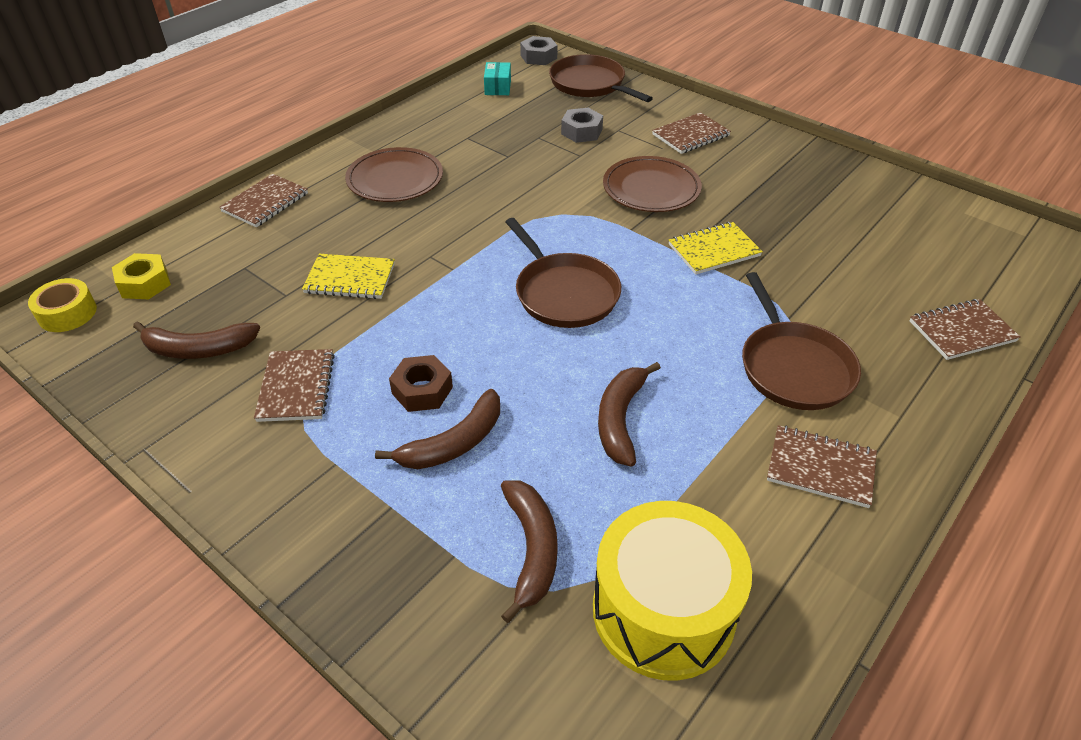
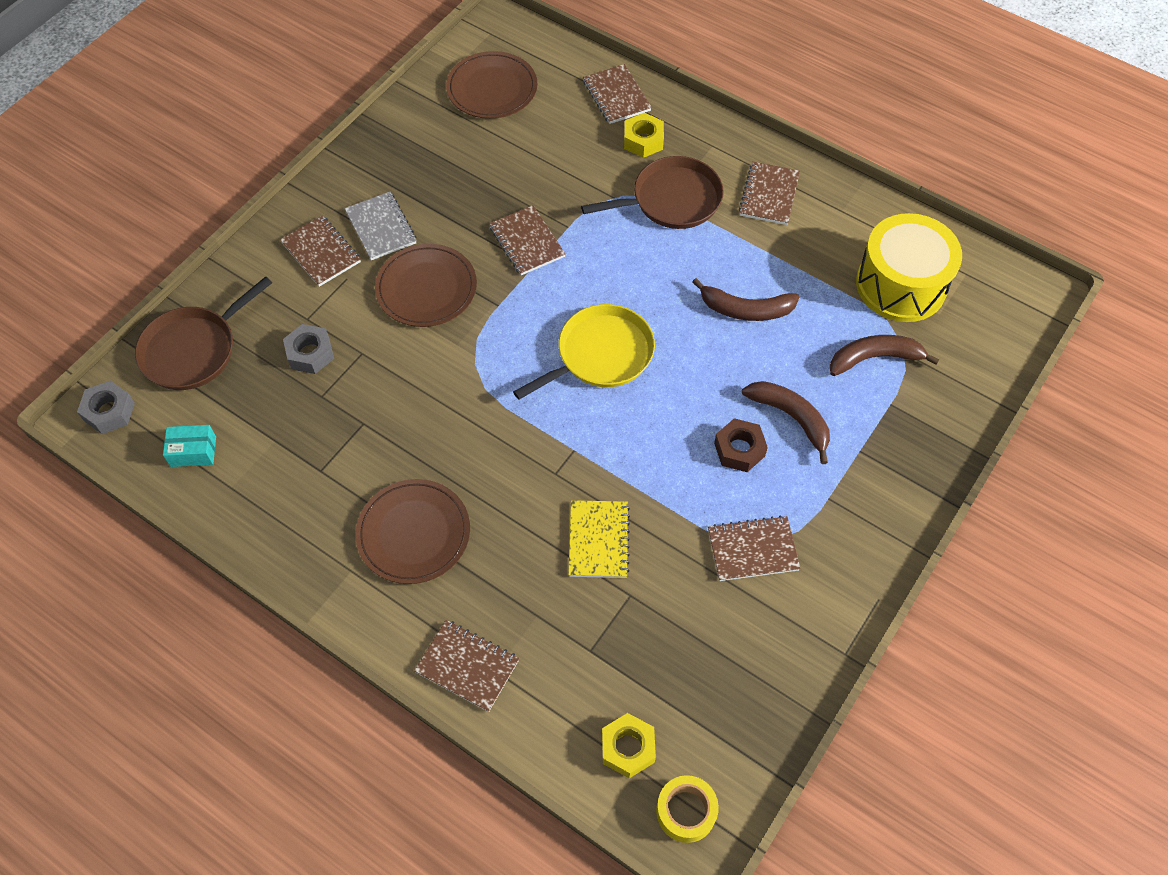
camera: 95 degrees left, 15 degrees up
brown banana [133,321,260,359] -> none
brown pan [506,218,621,328] -> yellow pan [513,304,655,400]
yellow notebook [669,222,763,275] -> brown notebook [489,205,565,275]
none -> grey notebook [345,192,417,260]
none -> brown plate [446,51,537,119]
none -> yellow nut [624,113,664,158]

